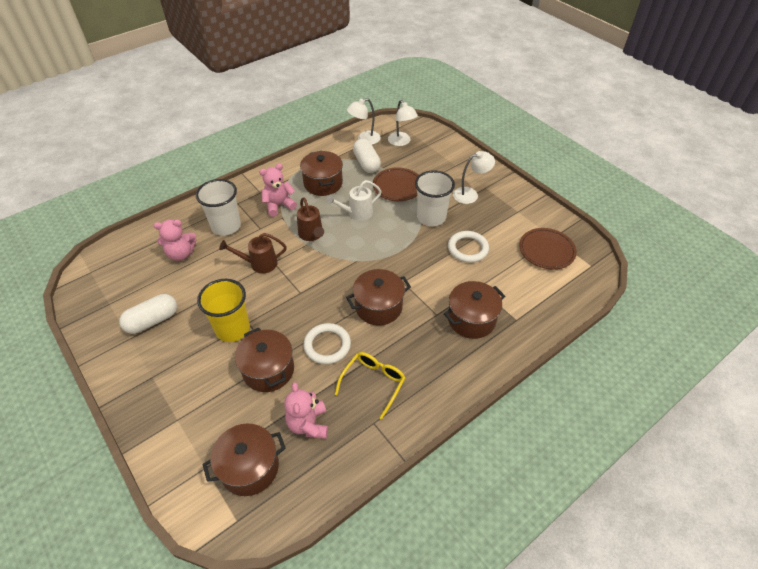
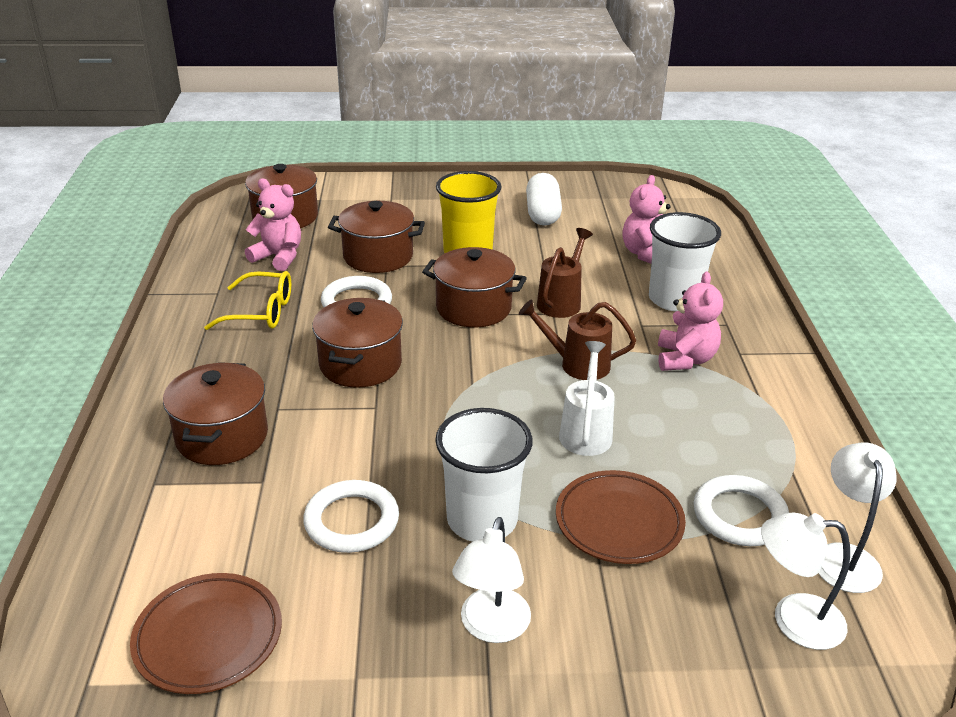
camera: 125 degrees right, 15 degrees down
brown pot [300,151,343,196] -> brown pot moved to [422,247,527,328]
yellow glasses [335,352,405,420] -> yellow glasses turned 60 degrees counterclockwise [204,271,291,330]
white capsule [353,139,381,173] -> white ring [694,475,789,546]

